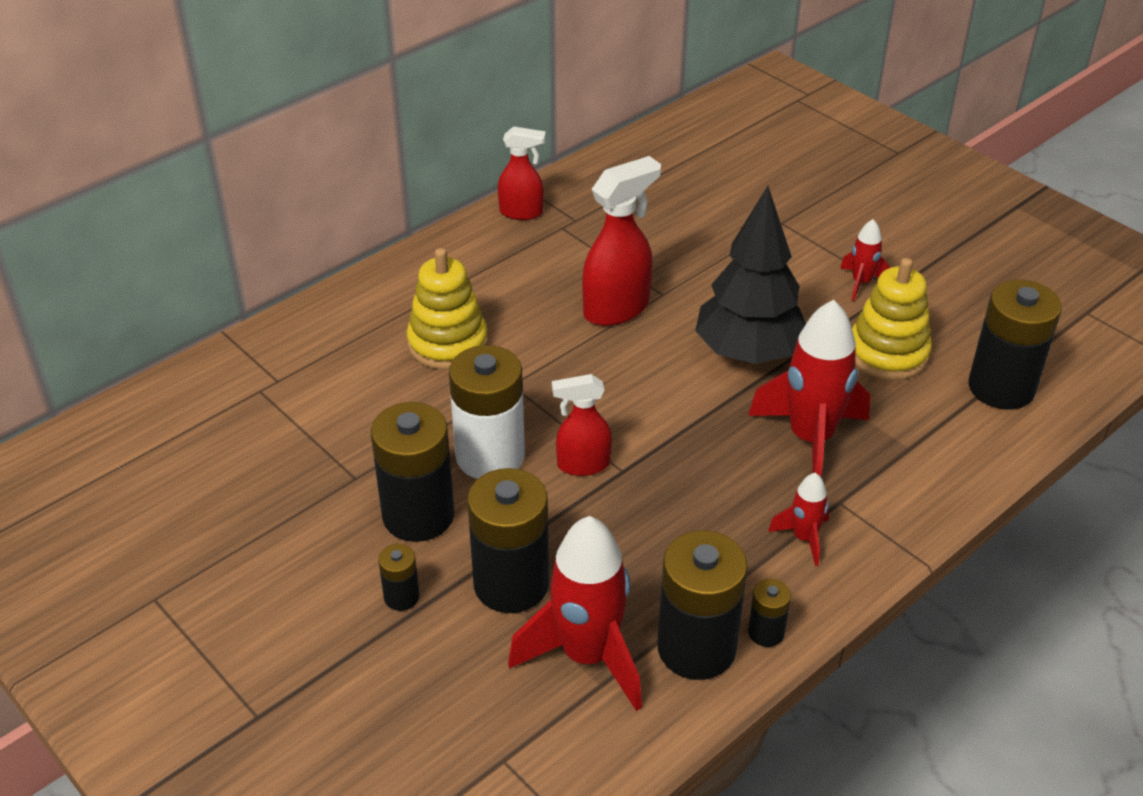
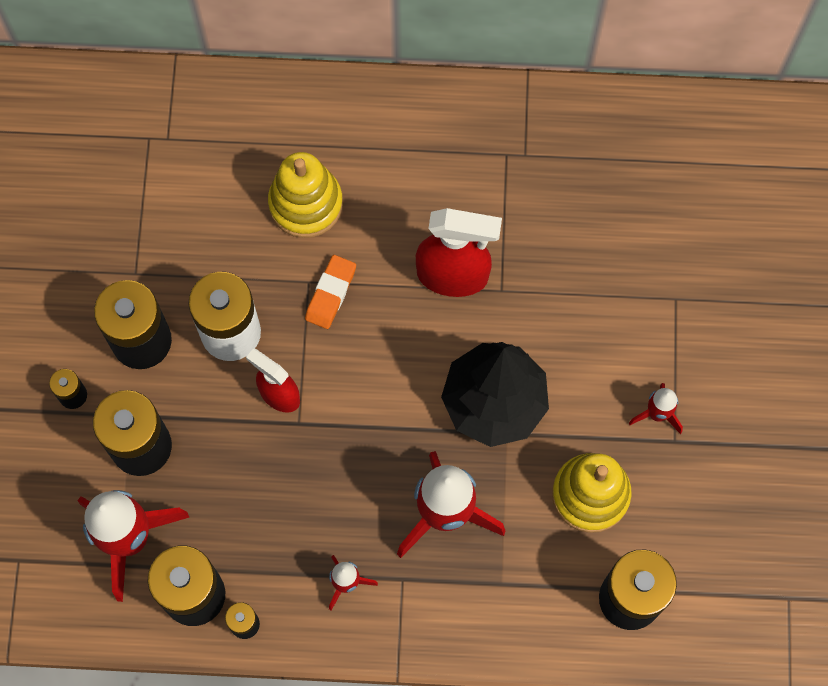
camera: 45 degrees right, 30 degrees up
red spray bottle [498,126,546,220] -> none
none -> orange eraser [305,255,356,329]

